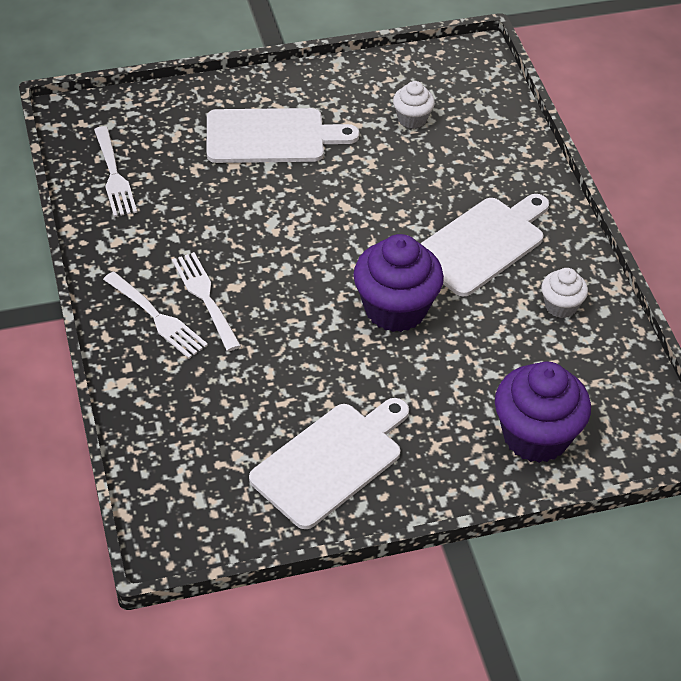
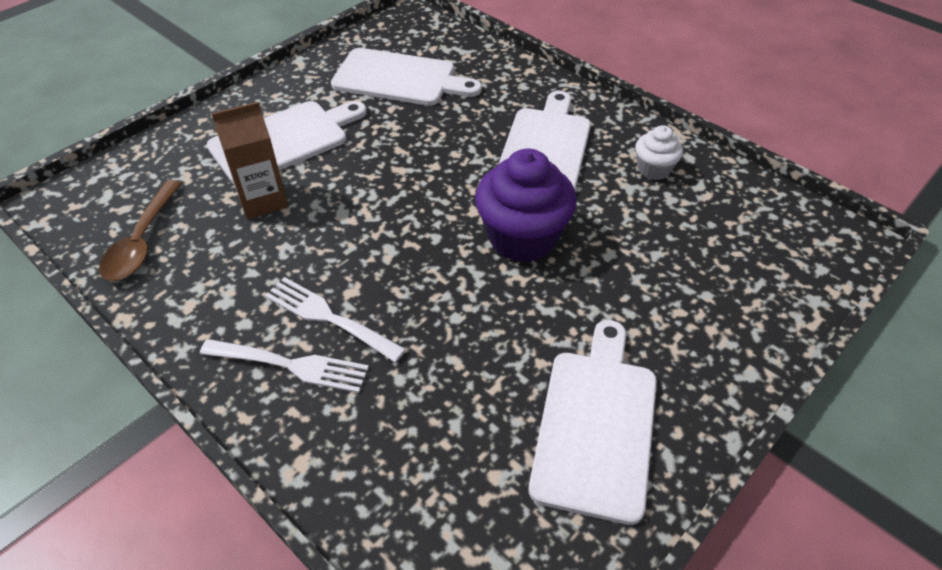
camera: 30 degrees left, 0 degrees up
white fork [94,126,137,217] -> brown spoon [99,180,182,281]
white cupcake [393,81,435,129] -> white cutting board [331,48,482,106]
purple cupcake [495,361,591,463] -> none
none -> brown carton [211,102,288,219]

